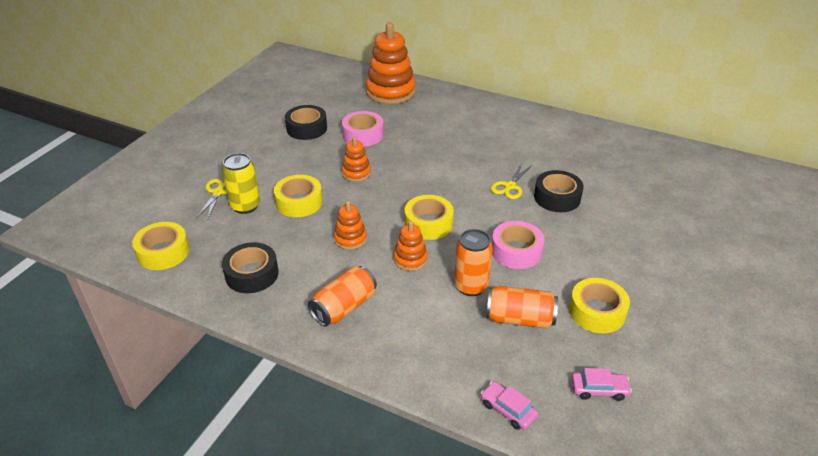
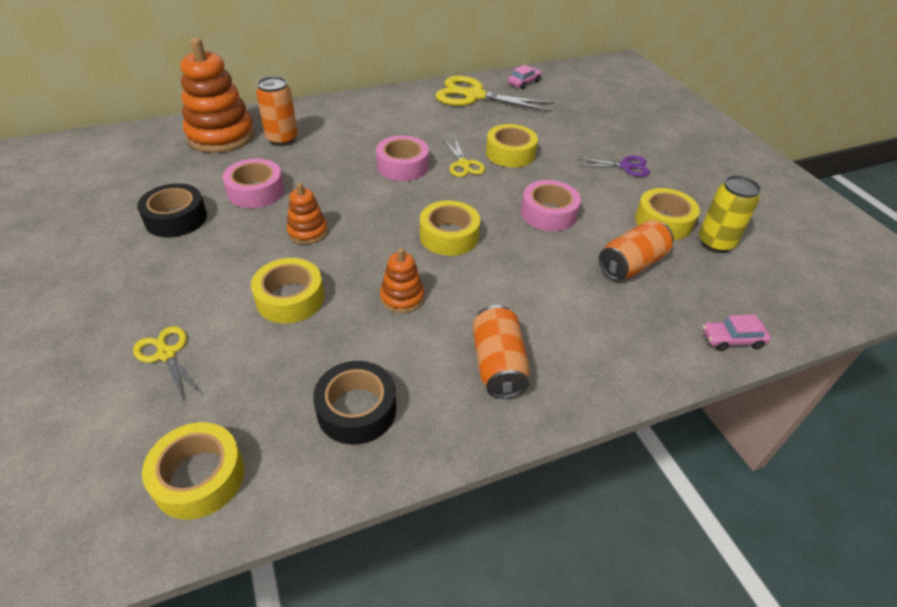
camera: 50 degrees left, 5 degrees up
yellow can [222,153,260,214] -> yellow can moved to [699,175,761,253]
orange stacking toy [394,221,428,271] -> none
orange can [454,229,493,296] -> orange can moved to [256,76,298,146]
black tape [534,170,584,212] -> yellow tape [486,124,538,167]
pink car [572,368,632,401] -> pink car moved to [508,65,542,89]
none -> pink tape [376,136,429,181]
none -> yellow scissors [436,76,555,112]
none -> purple scissors [578,156,650,177]

